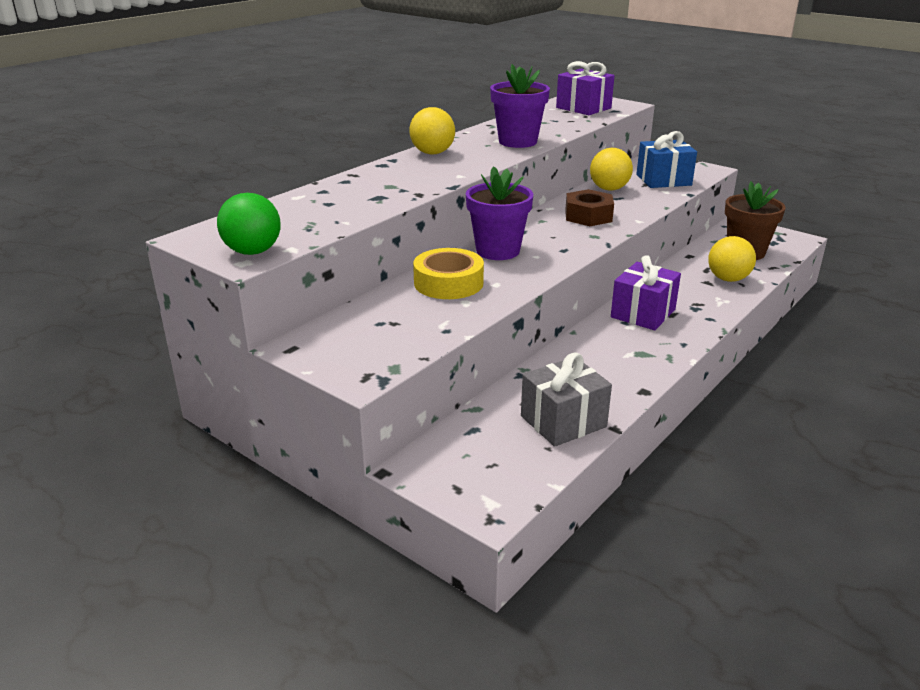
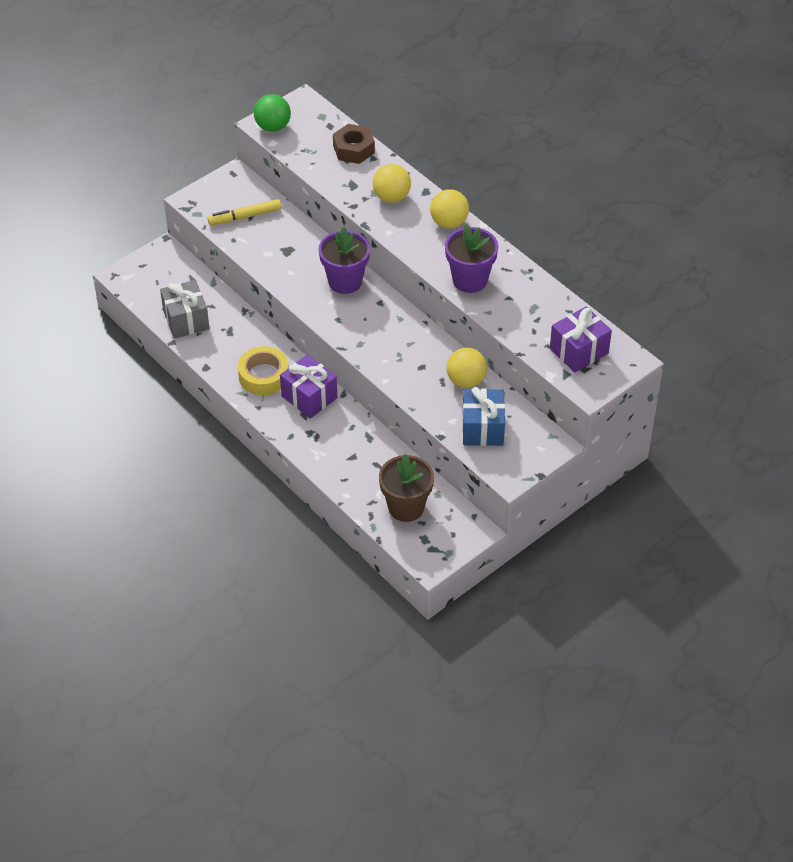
camera: 100 degrees right, 20 degrees up
yellow tape [413,248,484,299] -> yellow tape moved to [238,346,289,395]
brown nut [565,189,614,226] -> brown nut moved to [333,124,375,164]
yellow ball [708,236,756,282] -> yellow ball moved to [373,164,411,203]
none -> yellow marker [207,199,282,225]

